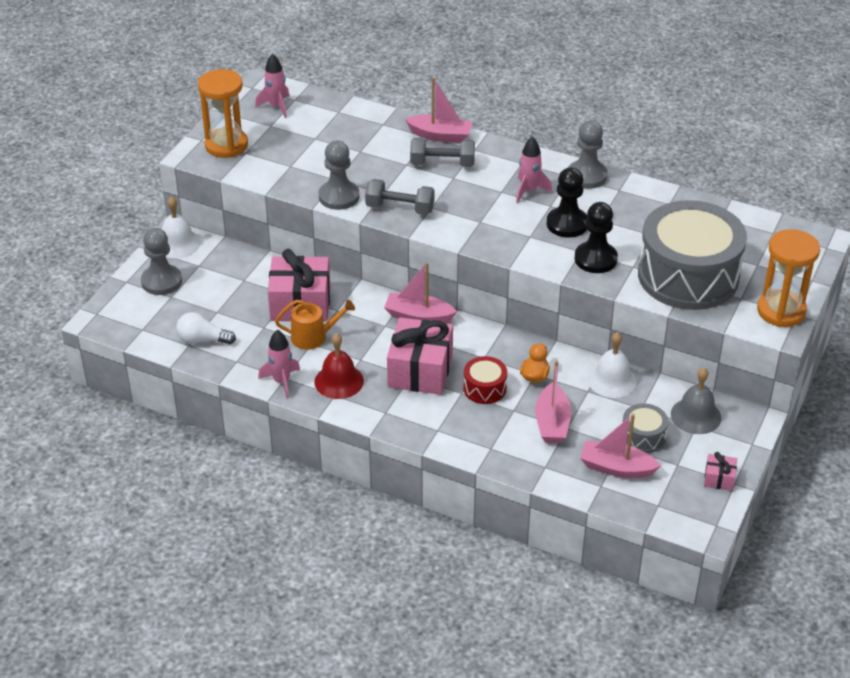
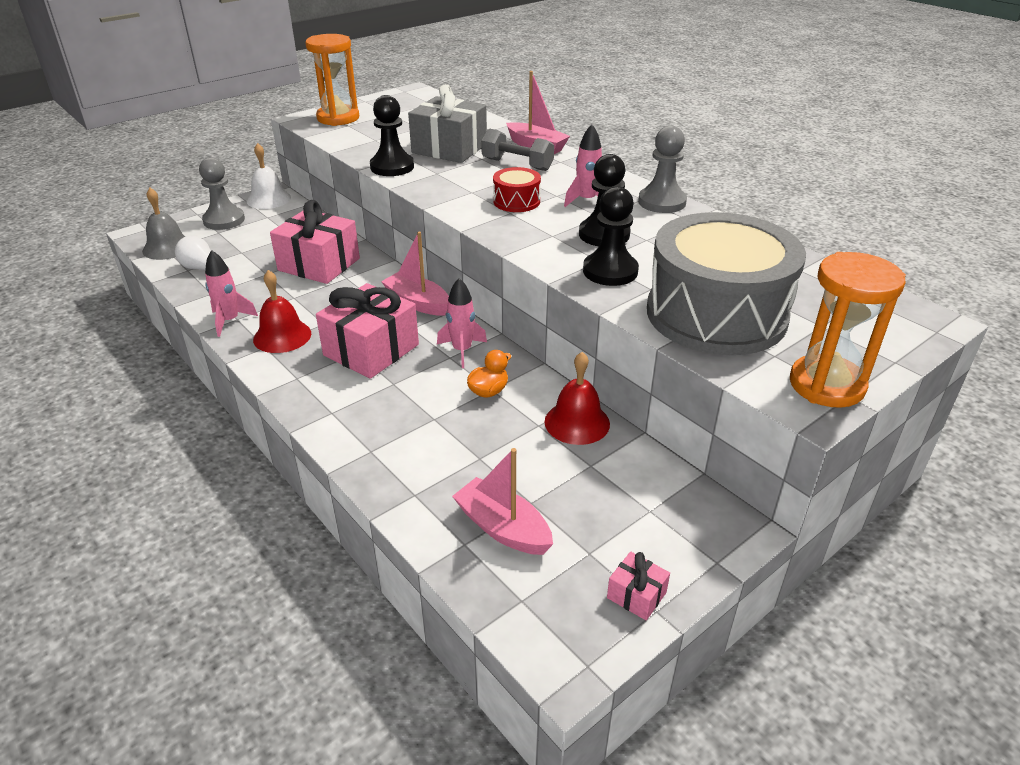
camera: 25 degrees right, 5 degrees down
pink rocket [255,54,290,118] -> pink rocket moved to [437,278,487,368]
orange watering can [275,299,355,350] -> none
grey pawn [318,141,359,210] -> black pawn [370,95,414,176]
grey dumbbell [365,179,435,215] -> none
red drum [463,356,507,404] -> red drum moved to [493,167,541,212]
pink boat [535,360,571,443] -> none
white bell [587,332,637,398] -> red bell [545,352,610,445]
grey drum [623,403,668,453] -> none
grey bell [671,368,721,434] -> grey bell moved to [142,188,185,260]
none -> grey gift [408,84,487,163]

